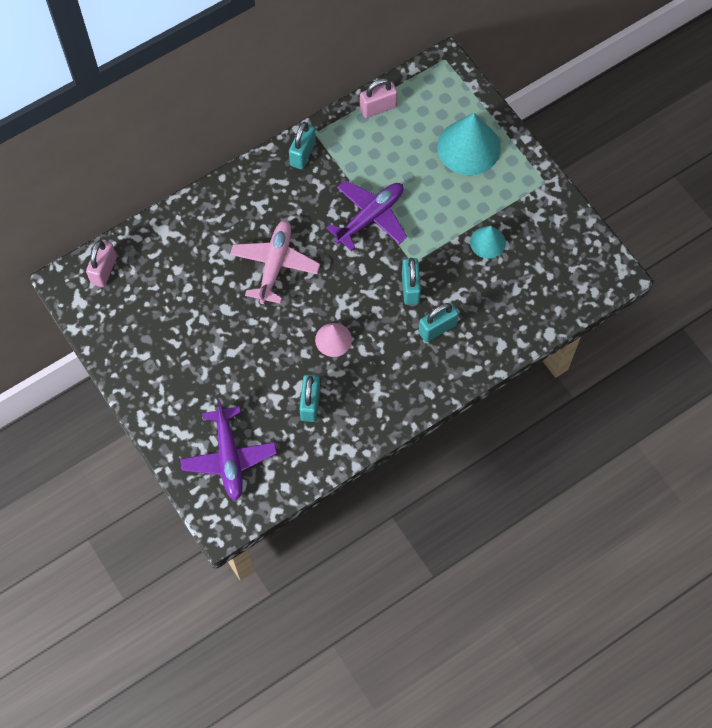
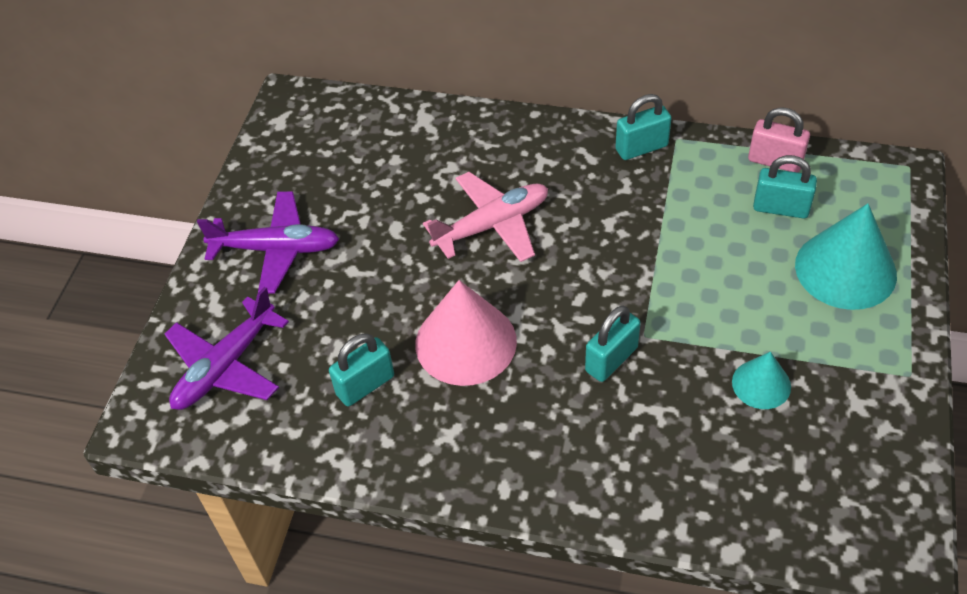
camera: 50 degrees right, 15 degrees down
pink padlock [86,240,117,287] -> none
pink cone [315,323,352,357] -> pink cone [415,280,517,386], size x1.83
purple plane [326,180,407,251] -> purple plane moved to [197,191,339,293]
turquoise padlock [418,302,459,342] -> turquoise padlock moved to [753,155,817,219]

